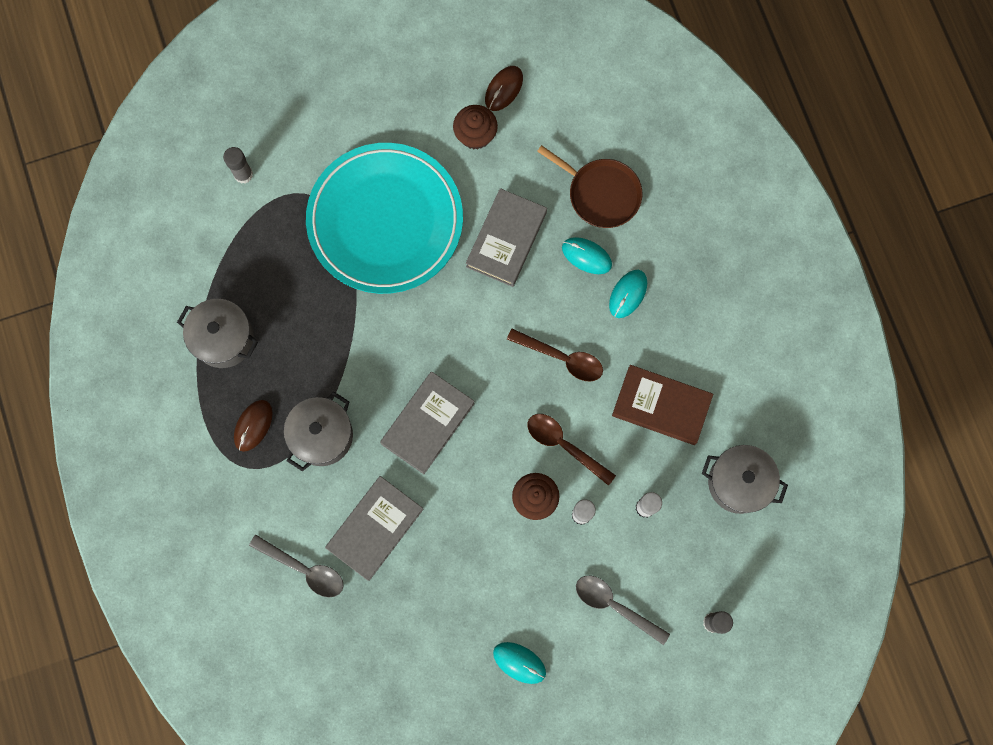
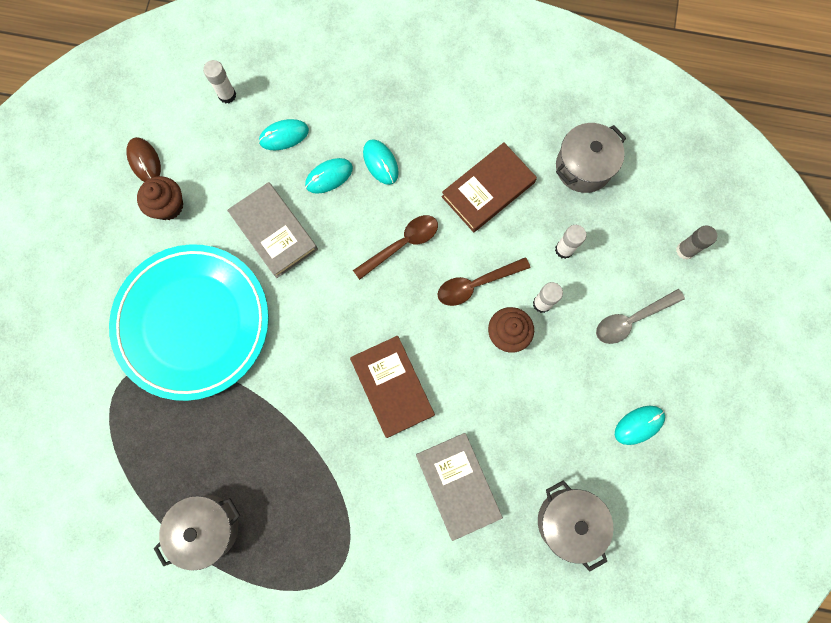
camera: 60 degrees left, 0 degrees up
grey glue stick [223,147,253,184] -> none
brown mouse [234,400,272,452] -> none
grey spoon [249,535,344,597] -> none
grey pot [284,392,353,472] -> grey pot moved to [538,480,613,571]
grey book [380,371,475,474] -> brown book [350,336,435,438]
brown pan [537,145,642,228] -> turquoise mouse [259,119,309,150]
none -> white glue stick [203,60,236,104]

